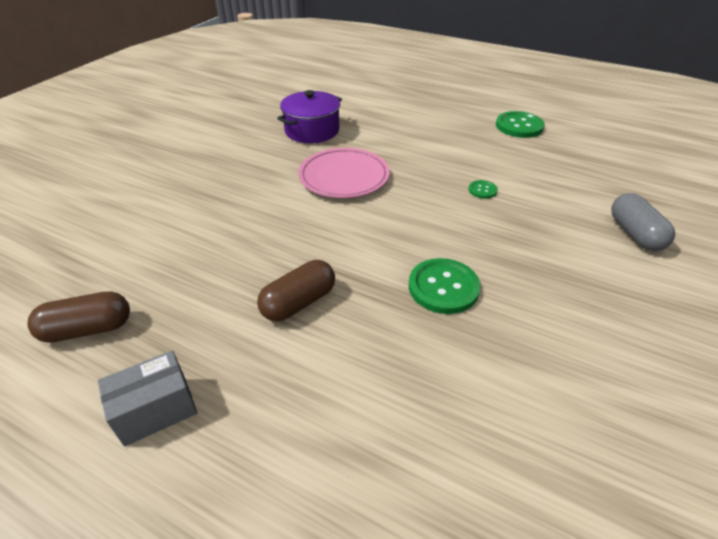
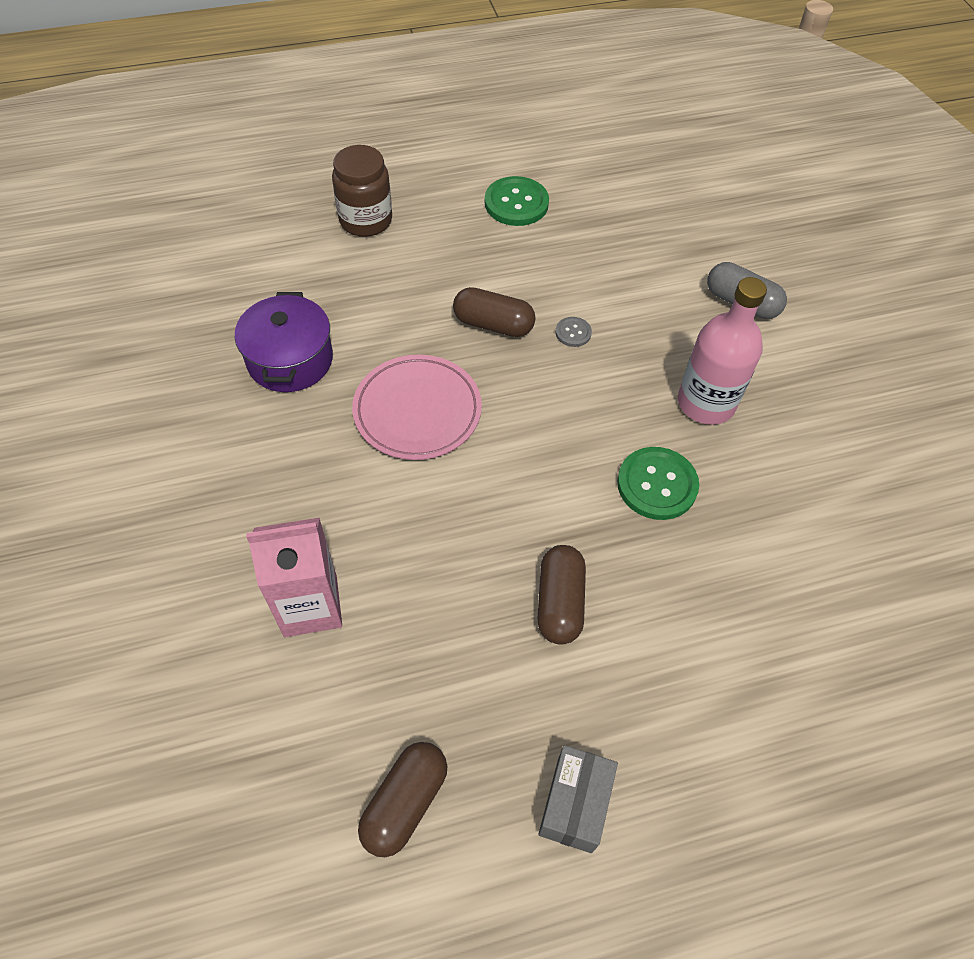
camera: 45 degrees left, 15 degrees up
green button [469,180,498,199] -> grey button [555,317,592,347]
none -> pink carton [246,518,342,637]
none -> brown jar [332,145,392,237]
none -> brown capsule [453,287,535,337]
none -> pink bottle [678,277,767,425]

